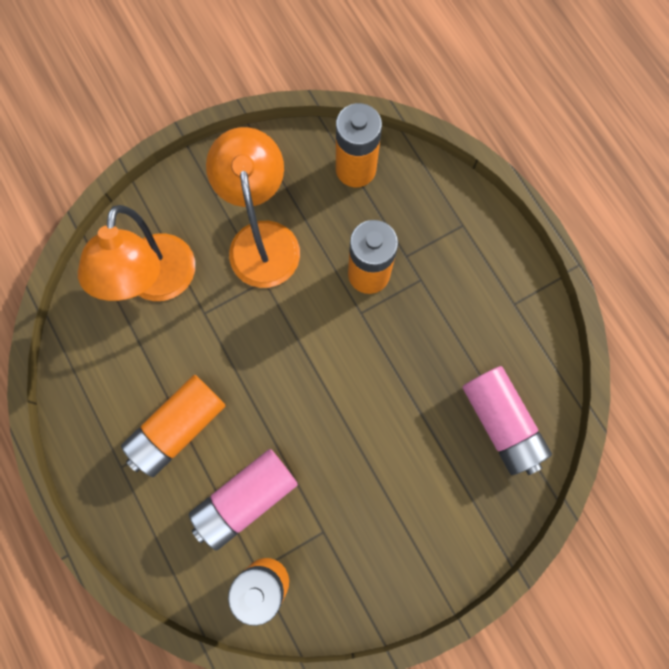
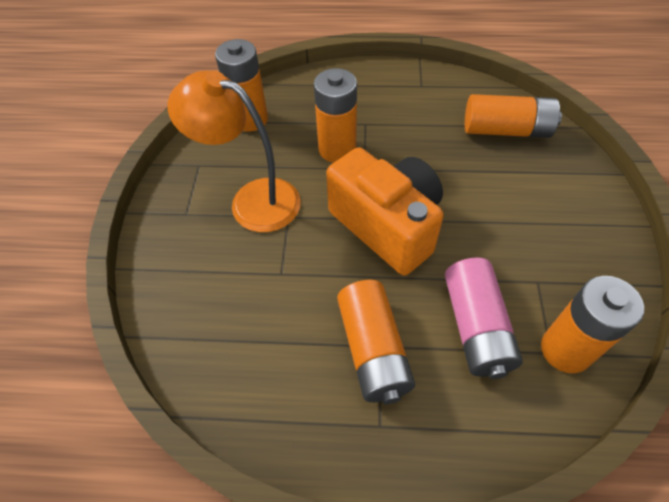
camera: 55 degrees left, 20 degrees down
orange lamp [78,205,195,301] -> none
pink battery [462,366,552,475] -> orange battery [465,94,562,138]
none -> orange camera [326,147,444,275]

